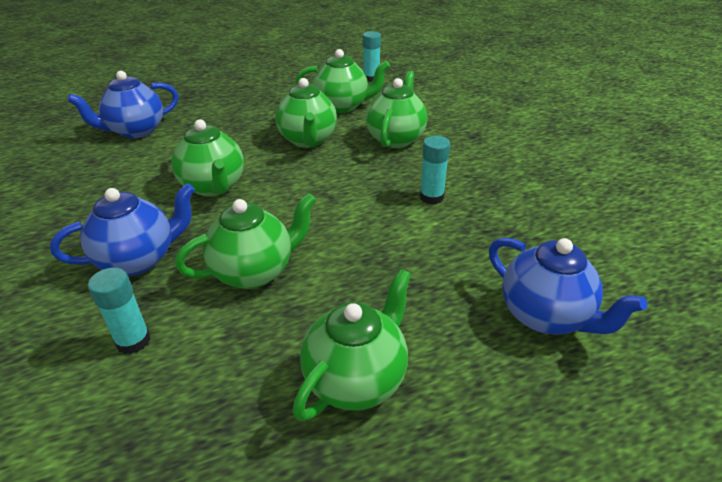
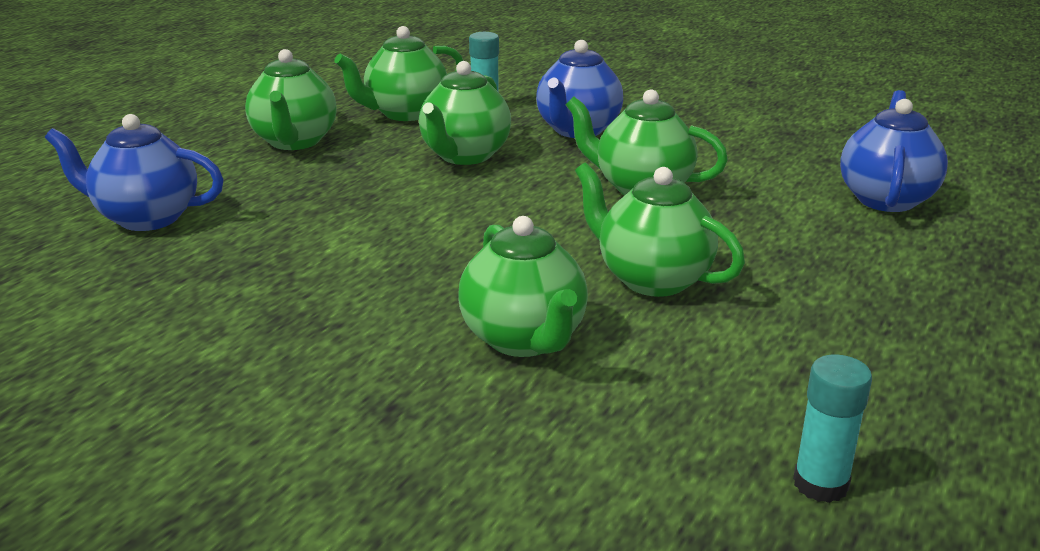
camera: 140 degrees right, 10 degrees down
green teapot [296,49,390,113] -> green teapot moved to [335,26,463,121]
turquoise glue stick [419,136,450,204] -> none

